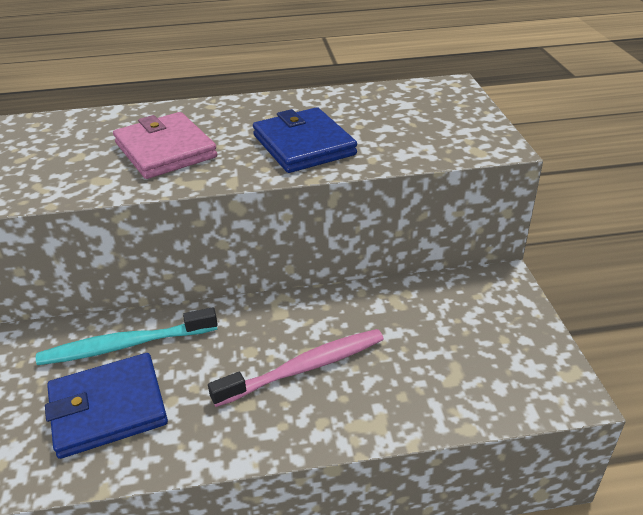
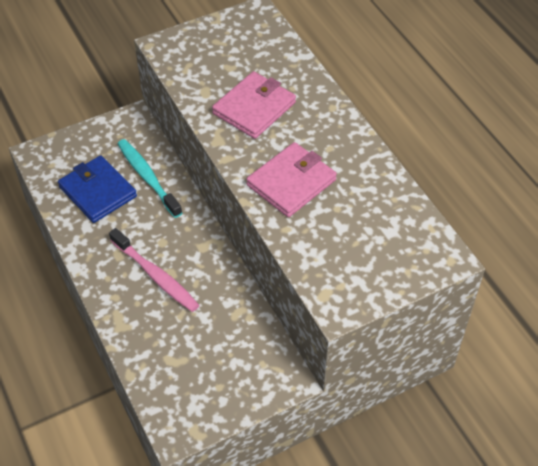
camera: 70 degrees right, 15 degrees up
blue wallet [253,107,357,173] -> pink wallet [246,142,337,217]

